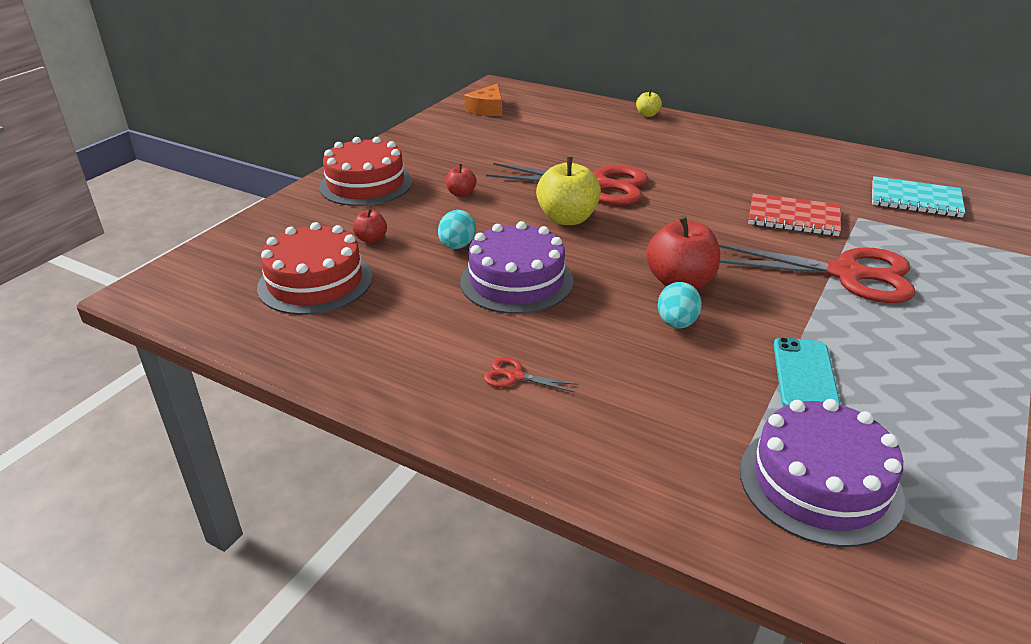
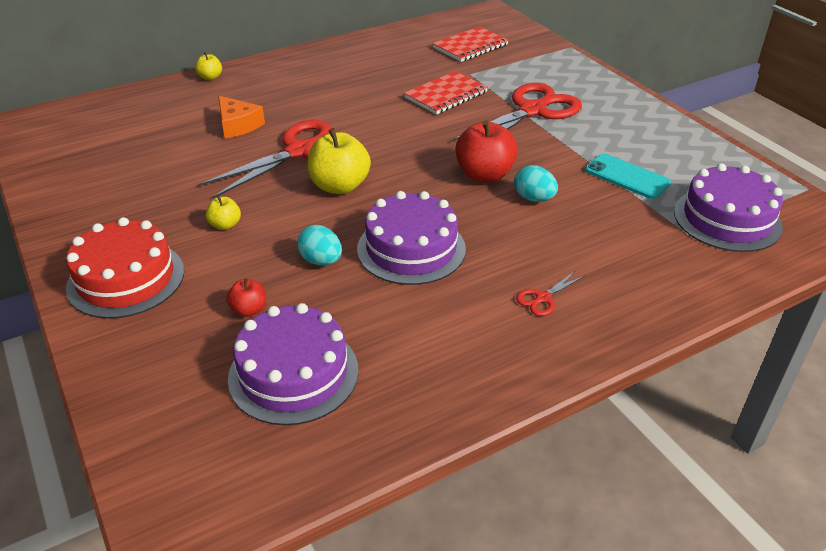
camera: 60 degrees left, 5 degrees up
red cake [257,222,372,315] -> purple cake [228,303,358,425]
red apple [446,164,477,197] -> yellow apple [206,195,241,230]
orange cheese [464,83,502,116] -> orange cheese moved to [218,96,265,138]
turquoise notebook [872,176,965,218] -> red notebook [433,26,509,62]

